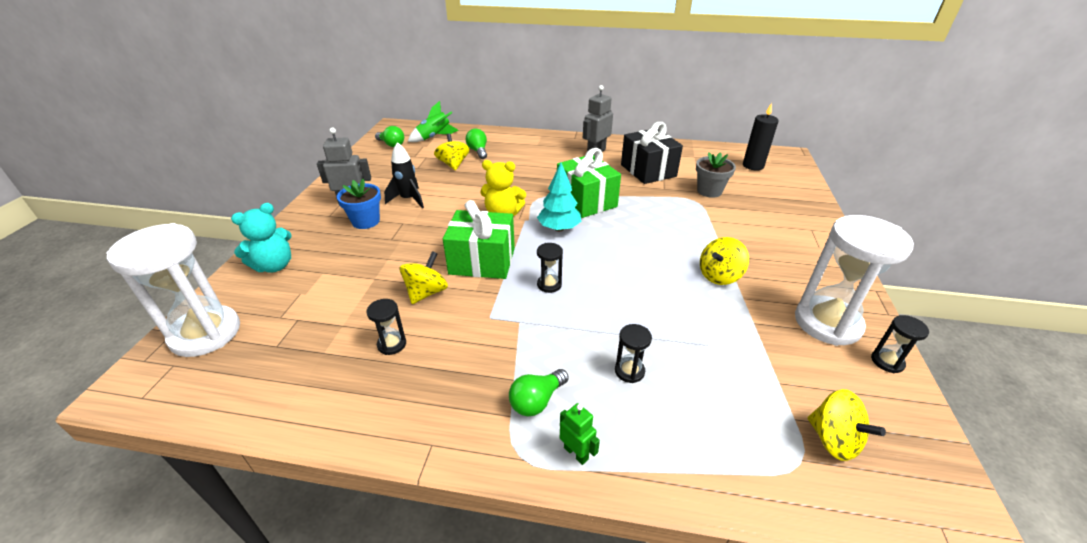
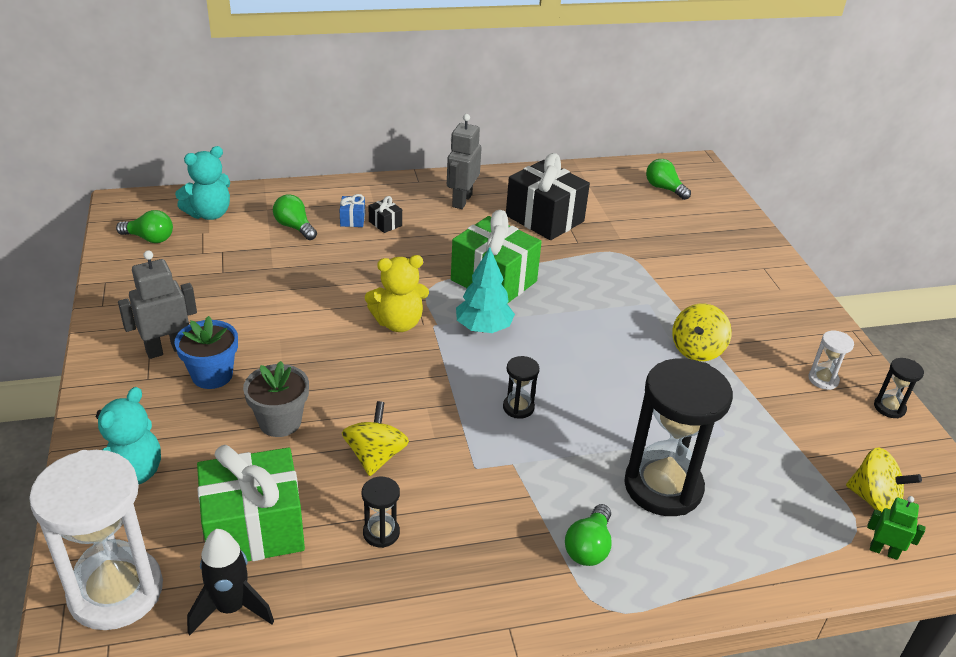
camera: 25 degrees left, 0 degrees up
black rocket [384,142,424,208] -> black rocket moved to [187,529,274,635]
green rocket [408,101,459,142] -> turquoise teddy bear [175,146,230,220]
yellow spinning top [434,134,470,170] -> none
green gift [443,200,515,279] -> green gift moved to [197,445,305,561]
green robot [560,403,600,465] -> green robot moved to [867,496,925,560]
black hourglass [615,324,652,383] -> black hourglass [624,358,733,516], size x2.30
grey flower pot [696,152,736,198] -> grey flower pot moved to [243,361,309,437]
black candle [743,103,779,171] -> green light bulb [646,159,691,200]
white hourglass [795,215,914,346] -> white hourglass [808,331,854,390], size x0.44
none -> blue gift [339,194,365,227]
none -> black gift [368,196,402,233]

